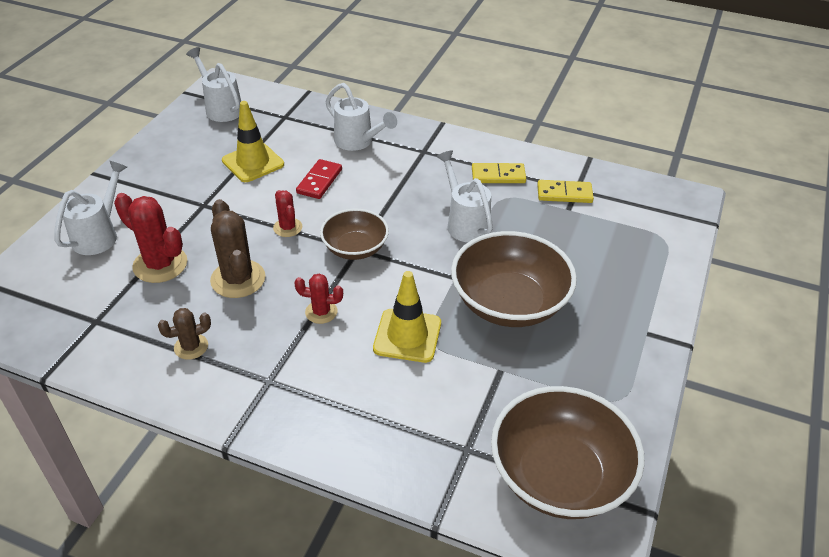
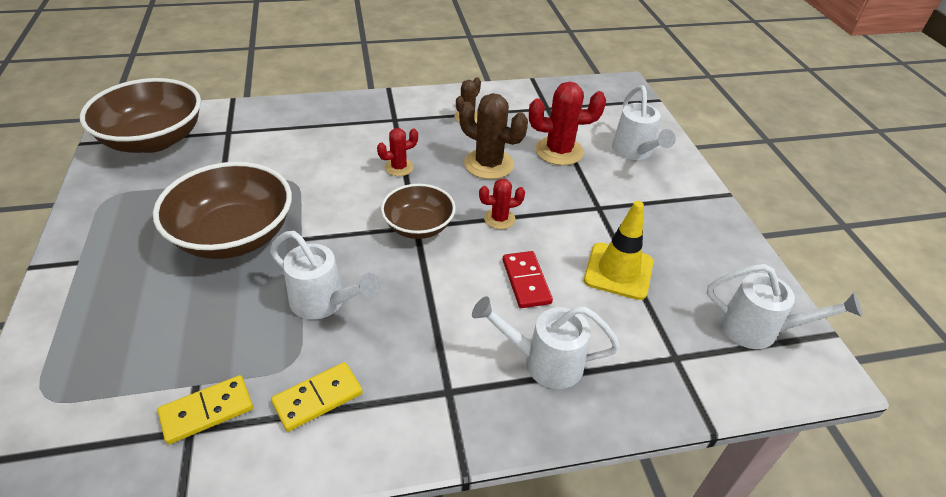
camera: 145 degrees right, 0 degrees up
red cactus [273,190,302,237] -> red cactus turned 45 degrees counterclockwise [479,178,525,229]
yellow traffic cone [373,271,441,363] -> none

